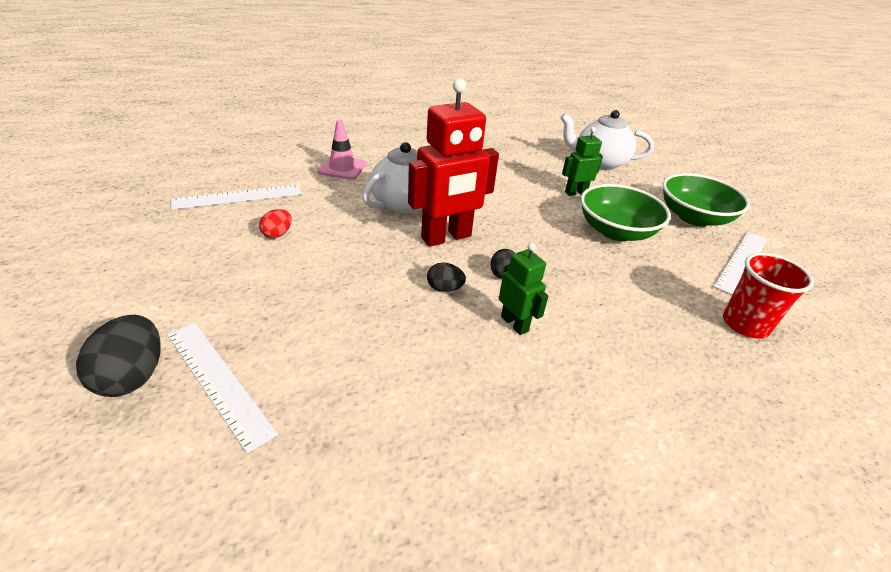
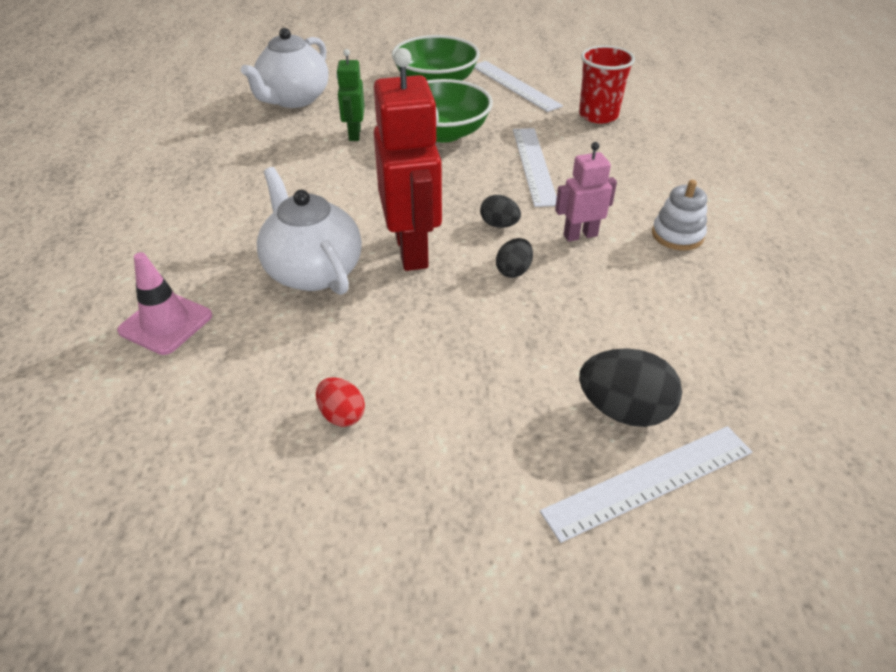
camera: 70 degrees left, 5 degrees up
black egg [76,315,161,397] -> black egg moved to [579,348,682,427]
white ruler [171,185,302,210] -> white ruler moved to [513,128,557,207]
green robot [499,243,548,335] -> pink robot [555,142,617,242]
none -> white stacking toy [652,180,707,251]

